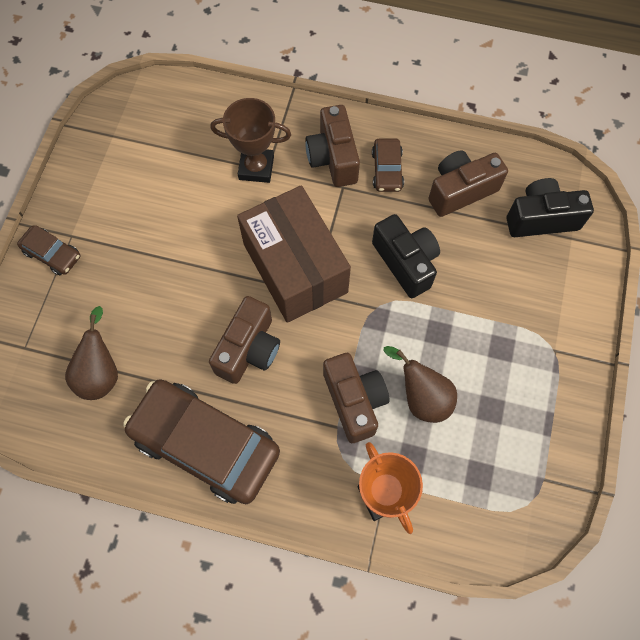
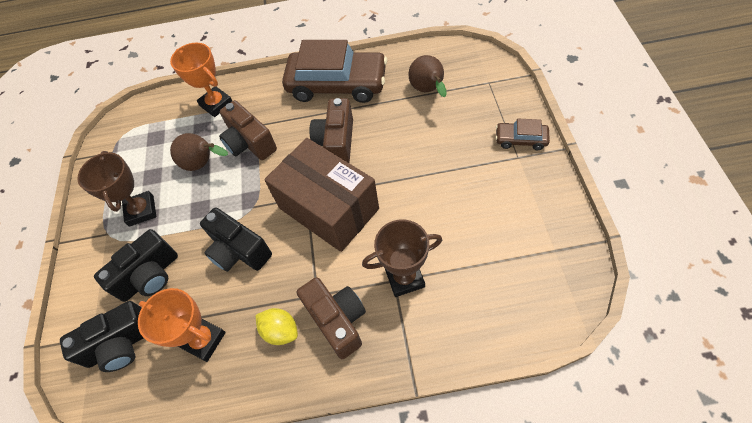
camera: 165 degrees right, 10 degrees down
brown car [372,138,404,192] -> yellow lemon [255,308,298,345]
brown camera [428,150,508,217] -> orange trophy [138,288,226,362]
none -> brown trophy [77,151,156,227]
none -> black camera [94,229,178,302]

